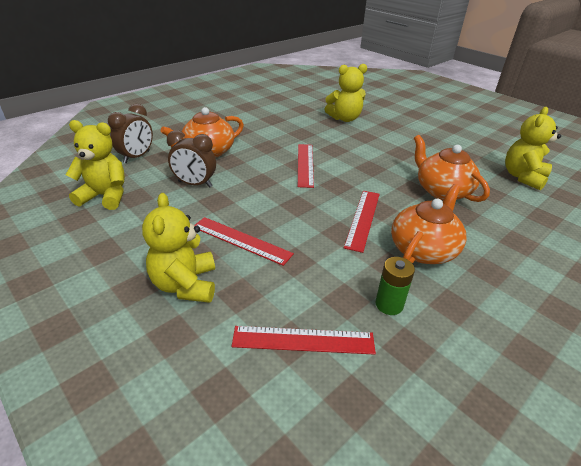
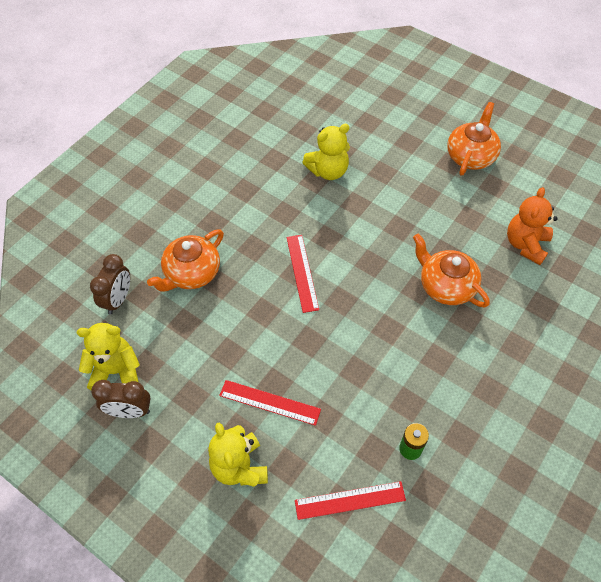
camera: 10 degrees left, 20 degrees up
brown clock [167,130,216,187] -> brown clock moved to [91,380,151,418]
red ruler [344,191,380,253] -> none
orange teapot [391,184,466,264] -> orange teapot moved to [447,102,501,176]
yellow teddy bear [505,107,561,190] -> orange teddy bear [507,187,557,265]

